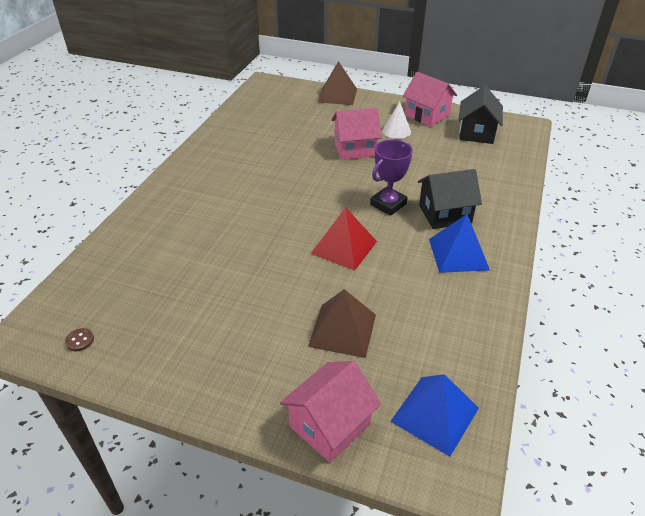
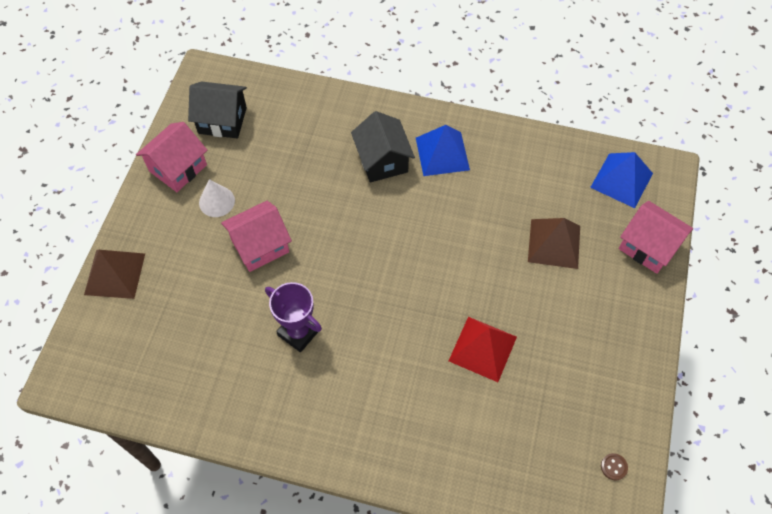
camera: 95 degrees left, 20 degrees up
red pyramid [311,207,377,271] -> red pyramid moved to [449,317,517,382]
pink house [332,108,382,160] -> pink house turned 75 degrees clockwise [221,201,292,272]
purple trophy [370,140,413,216] -> purple trophy moved to [265,282,322,352]

